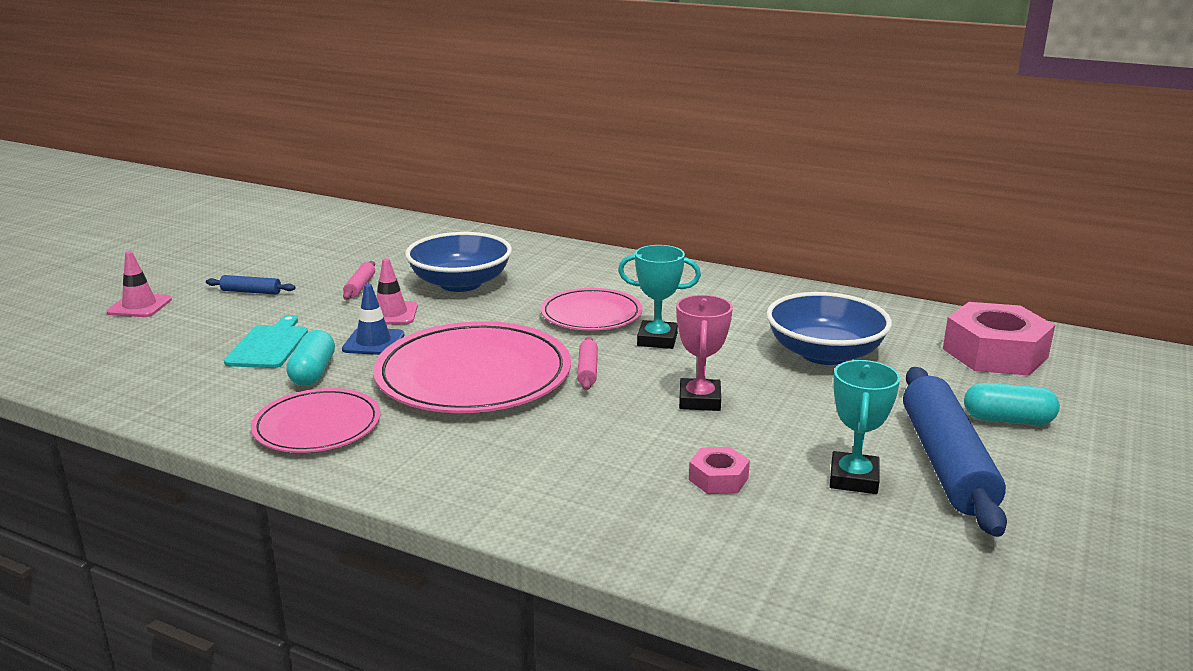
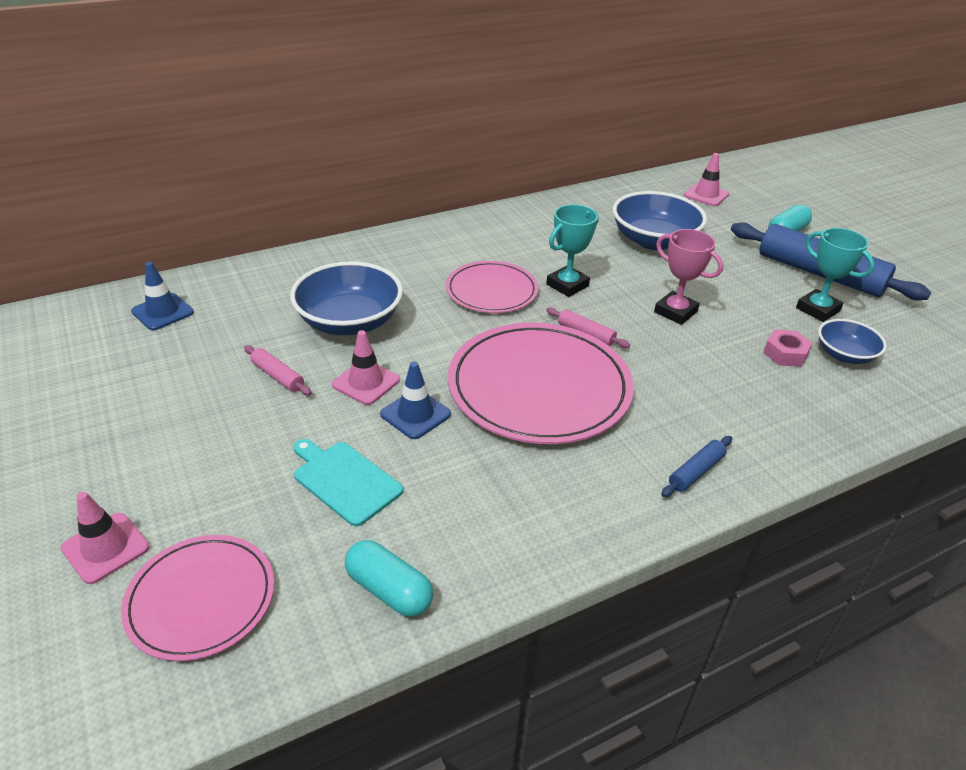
camera: 55 degrees left, 15 degrees up
blue rolling pin [206,275,295,295] -> blue rolling pin moved to [661,436,732,497]
pink plate [251,388,381,453] -> pink plate moved to [121,535,274,661]
turquoise capsule [286,330,335,386] -> turquoise capsule moved to [345,540,433,617]
pink nut [943,302,1055,376] -> pink traffic cone [684,153,729,206]
none -> blue traffic cone [131,262,194,330]
none -> blue bowl [818,319,887,364]

